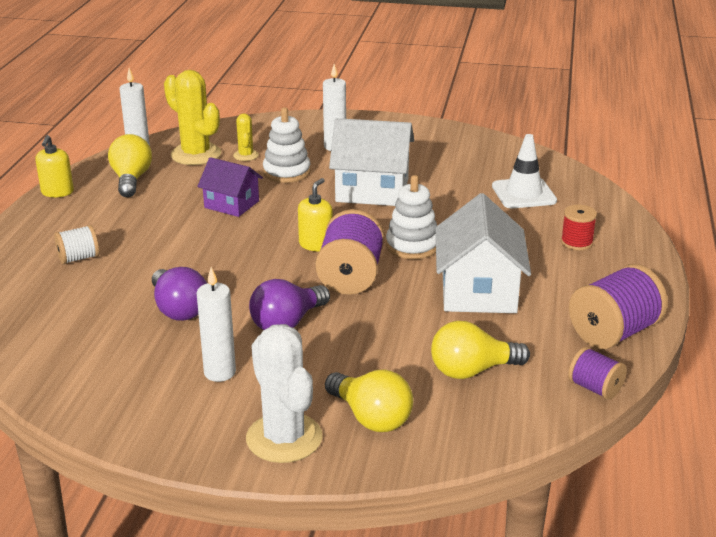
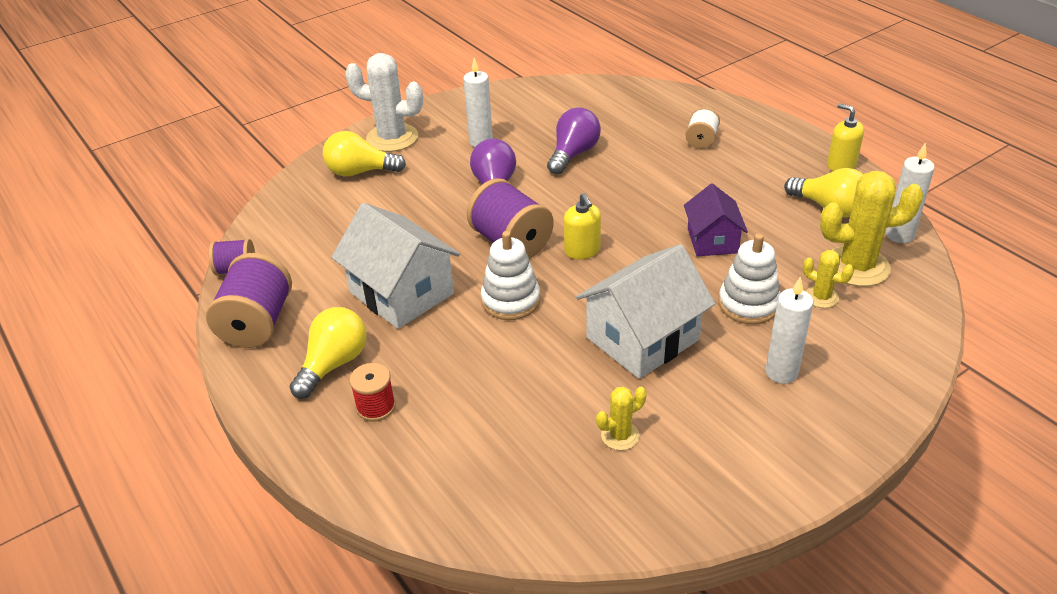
camera: 135 degrees right, 10 degrees up
purple light bulb [152,267,207,321] -> purple light bulb turned 105 degrees clockwise [547,107,601,174]
purple house [197,157,263,217] -> purple house turned 75 degrees counterclockwise [684,184,748,256]
yellow light bulb [431,321,530,379] -> yellow light bulb moved to [289,307,367,399]
white traffic cone [492,134,557,208] -> none
none -> yellow cactus [596,387,647,450]

